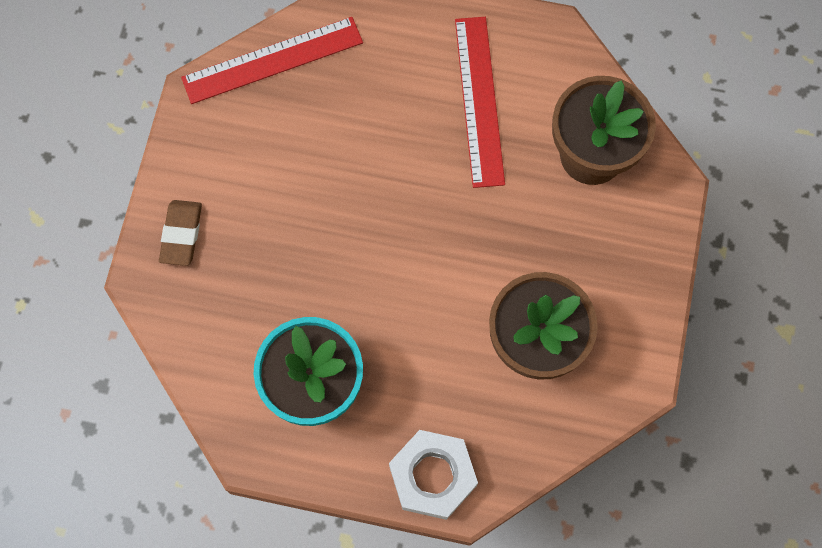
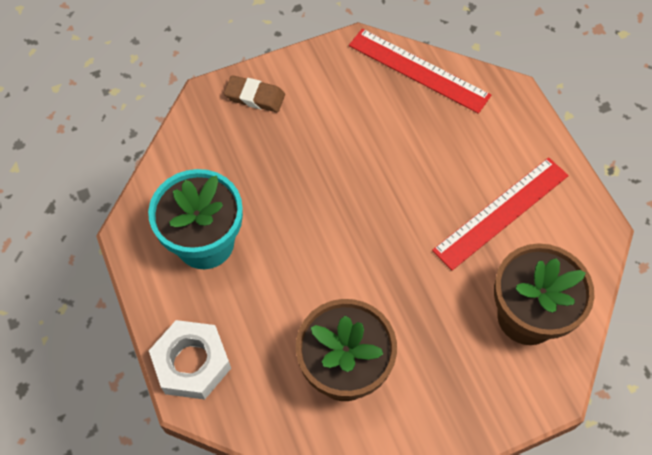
camera: 55 degrees right, 10 degrees down
brown eraser [159,200,202,266] -> brown eraser turned 45 degrees clockwise [224,75,285,112]

